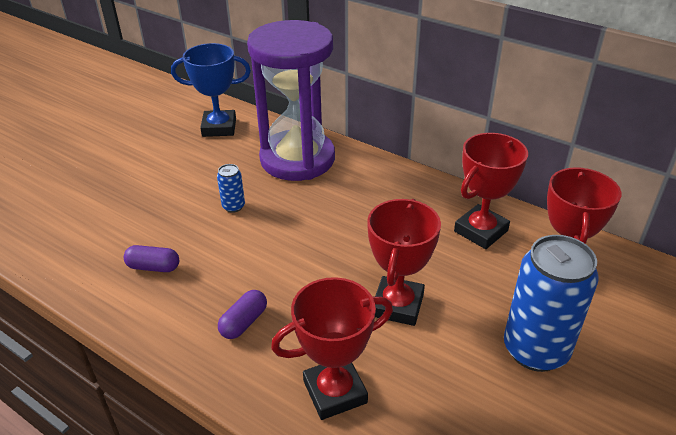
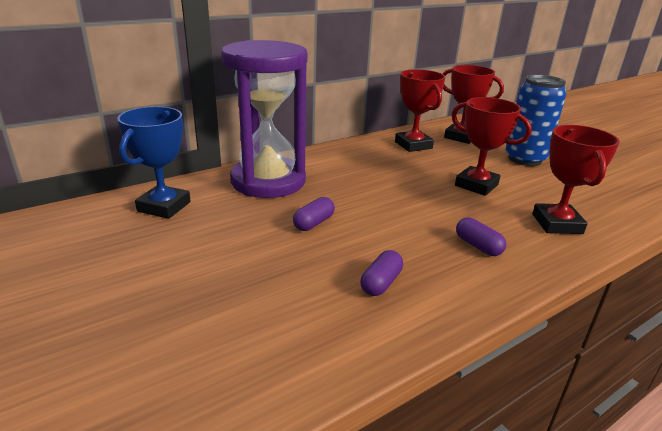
camera: 70 degrees left, 10 degrees down
blue can [217,164,245,213] -> purple capsule [293,197,335,231]

